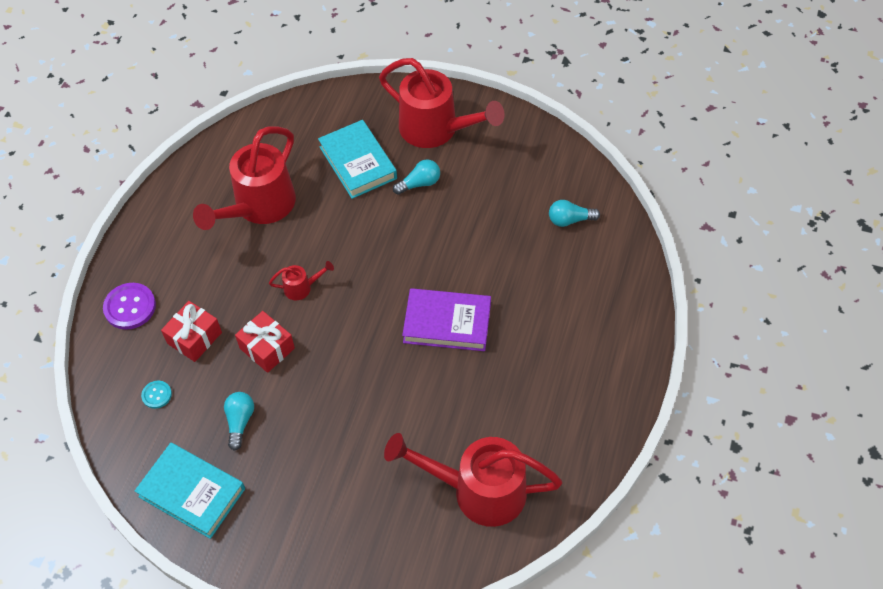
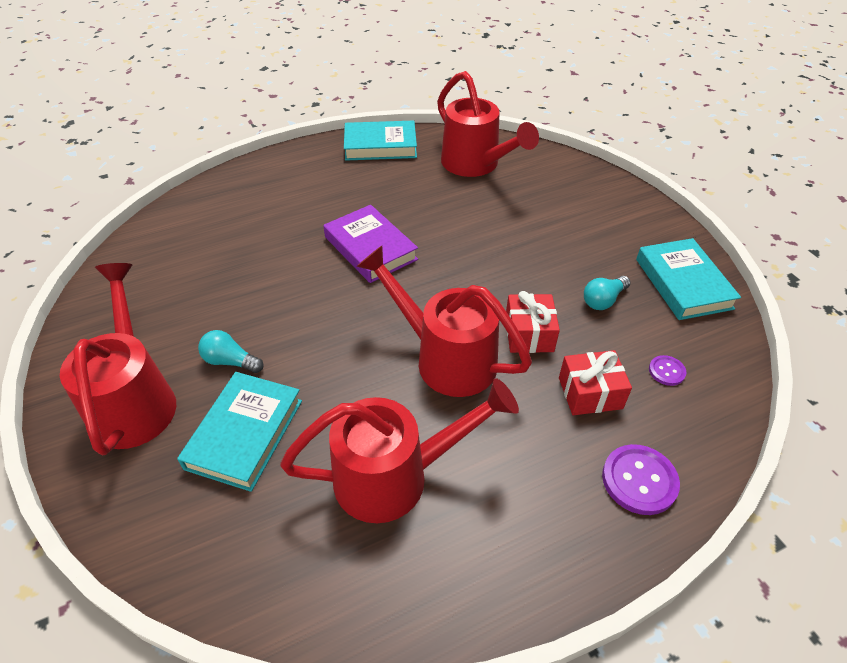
camera: 135 degrees left, 10 degrees down
turquoise button [141,381,172,409] -> purple button [649,355,686,386]
red watering can [269,261,334,300] -> red watering can [356,246,532,397], size x2.35
turquoise light bulb [549,200,600,227] -> none
none -> turquoise book [344,121,417,160]

